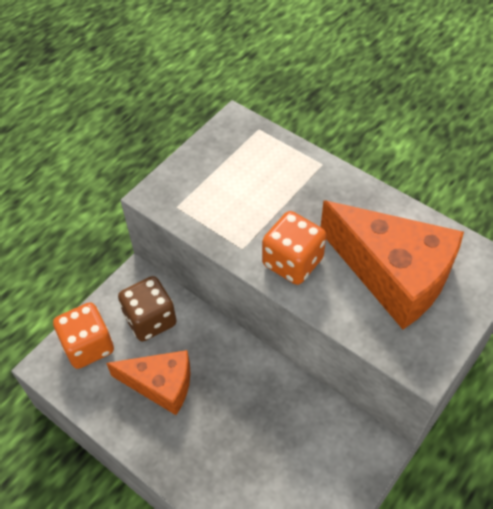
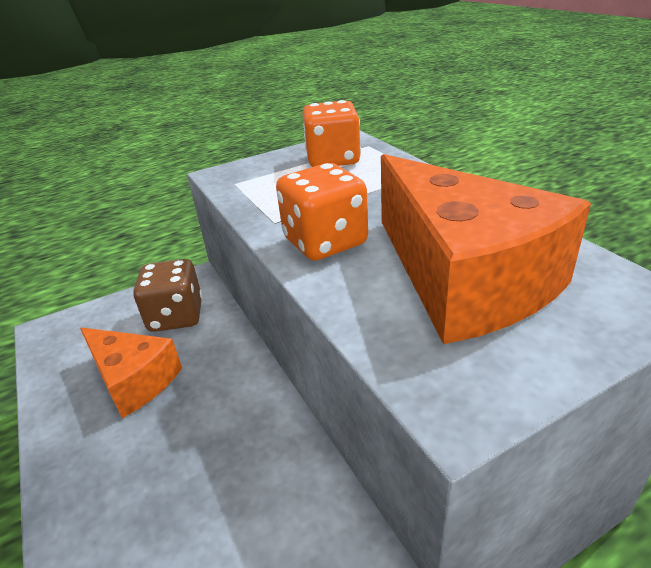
camera: 25 degrees right, 20 degrees down
orange dice [53,302,114,369] -> orange dice moved to [302,100,361,167]

